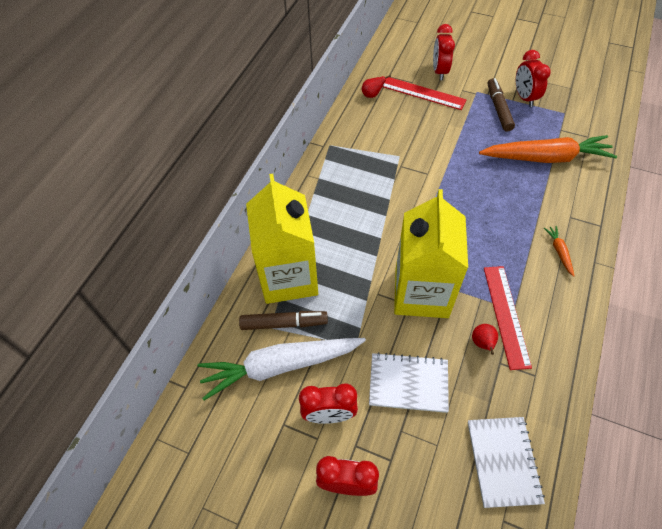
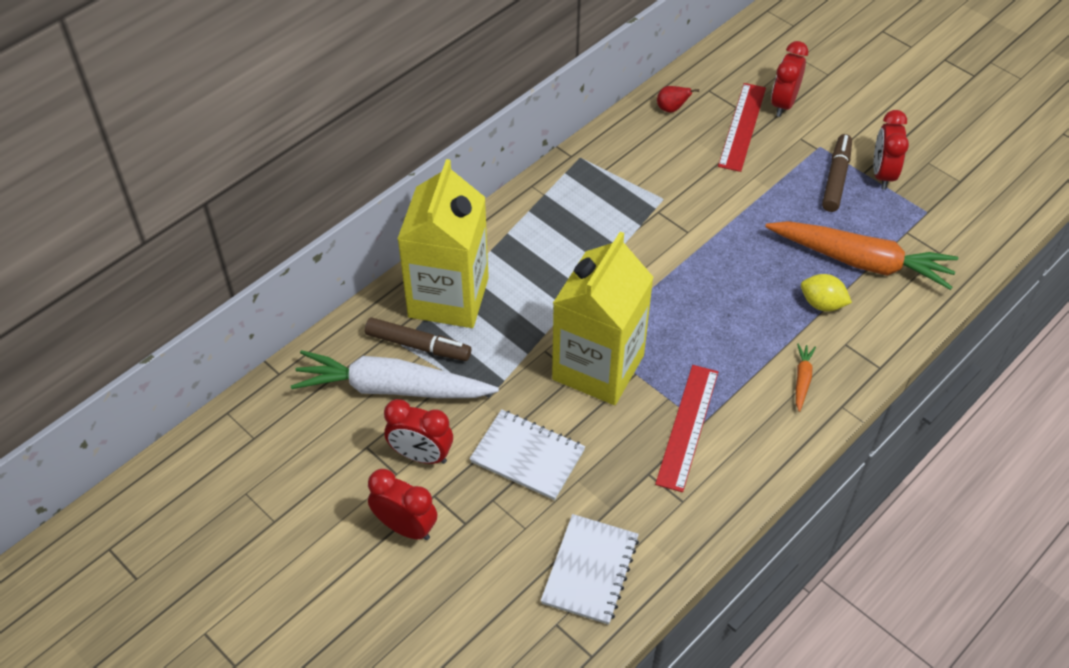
camera: 20 degrees right, 5 degrees down
red ruler [383,76,466,110] -> red ruler turned 60 degrees clockwise [718,83,766,172]
red pear [472,324,498,355] -> none
none -> yellow lemon [801,274,852,311]

